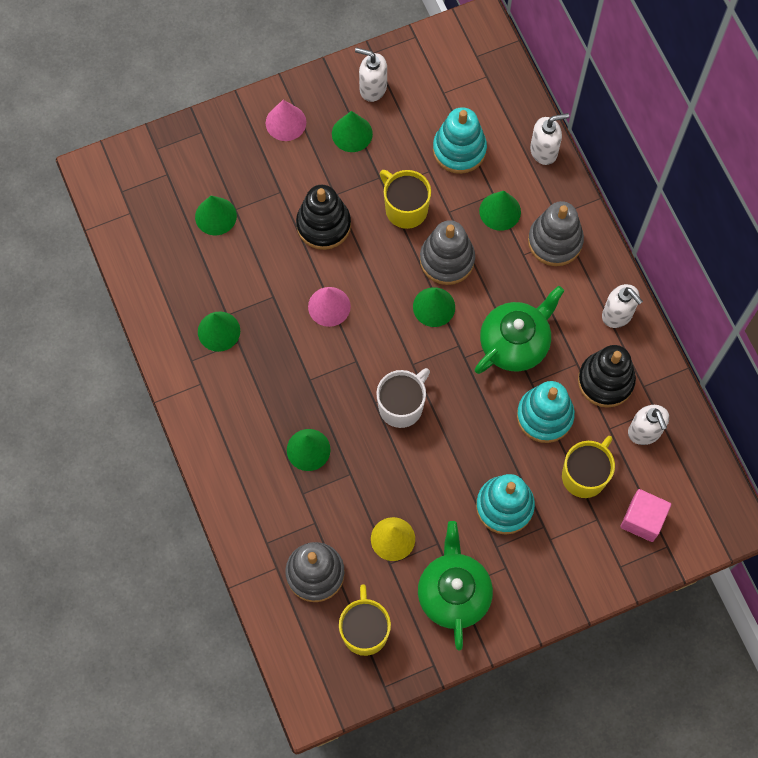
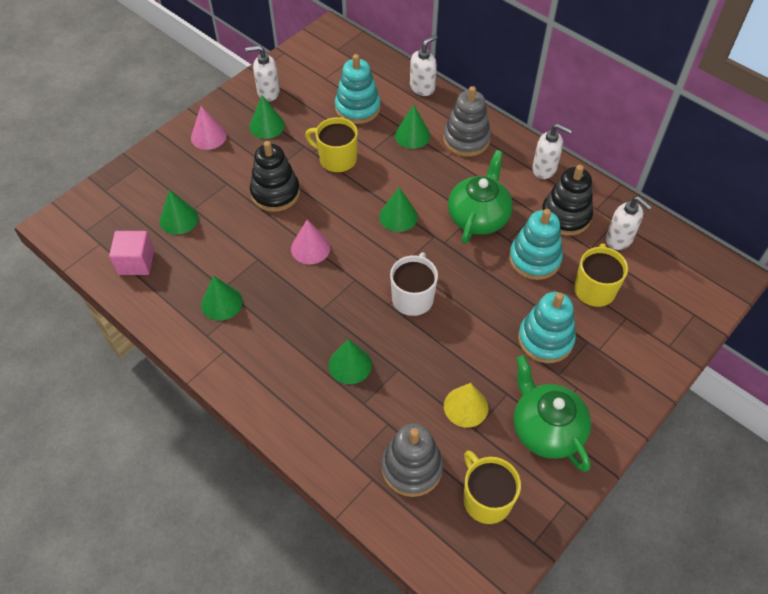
camera: 25 degrees left, 15 degrees down
grey stacking toy [420,220,475,285] -> none
pink cube [620,489,671,542] -> pink cube moved to [109,231,154,275]

